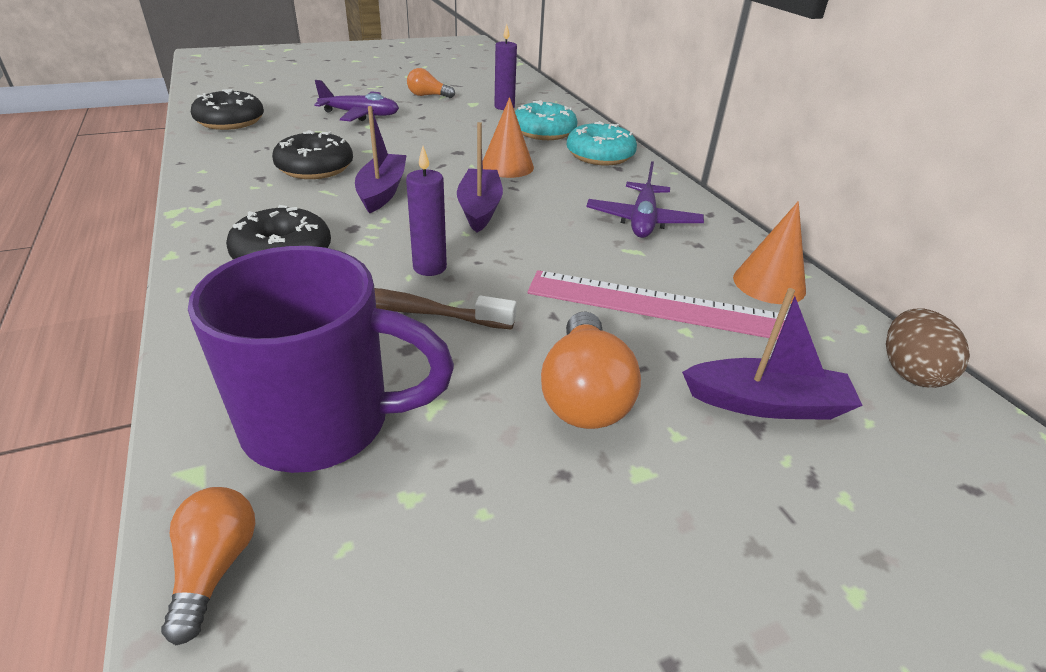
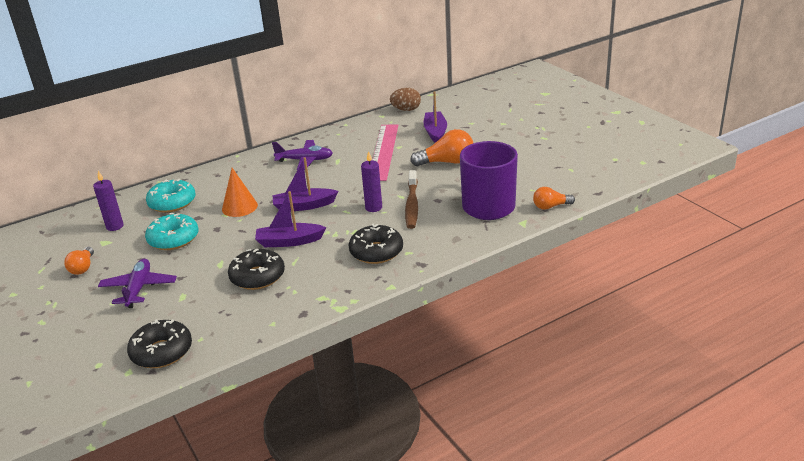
camera: 95 degrees left, 5 degrees down
turquoise donut [567,121,637,165] -> turquoise donut moved to [145,213,198,250]
orange cone [733,201,806,304] -> none

